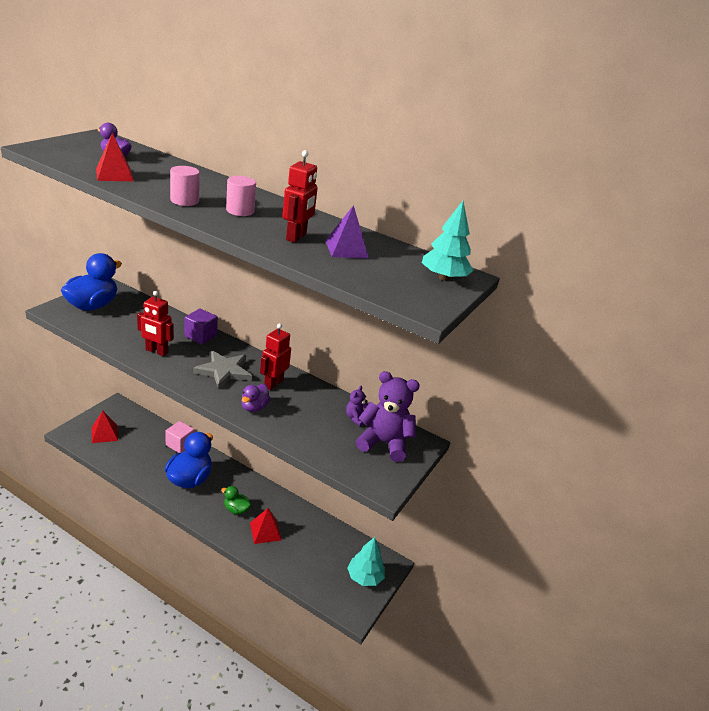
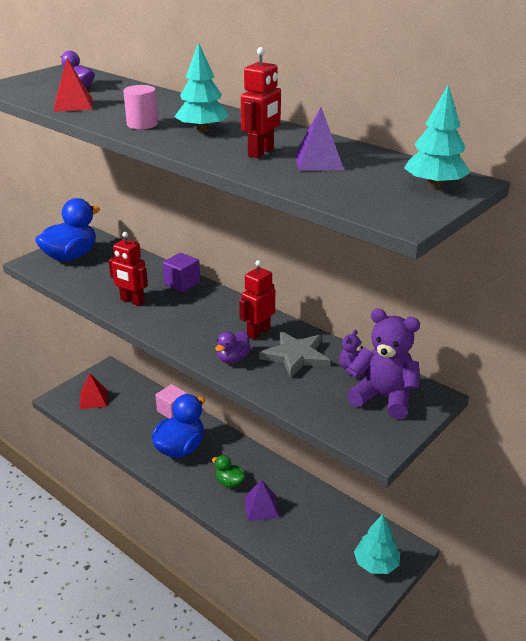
camera: 15 degrees right, 0 degrees up
grey star [193,350,252,390] -> grey star moved to [259,331,330,378]
pink cylinder [226,176,256,216] -> turquoise tree [174,42,229,132]
red pyramid [250,508,282,544] -> purple pyramid [244,479,279,521]

